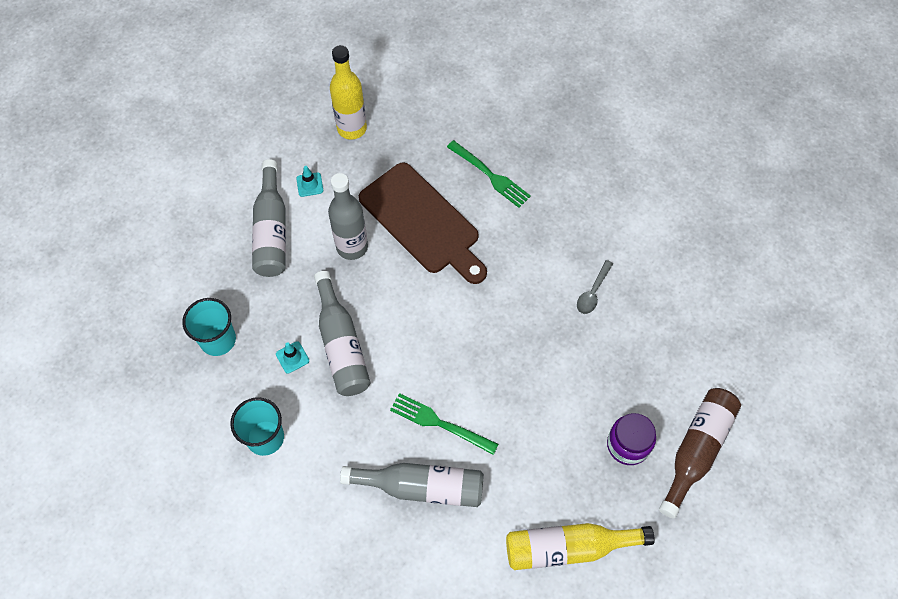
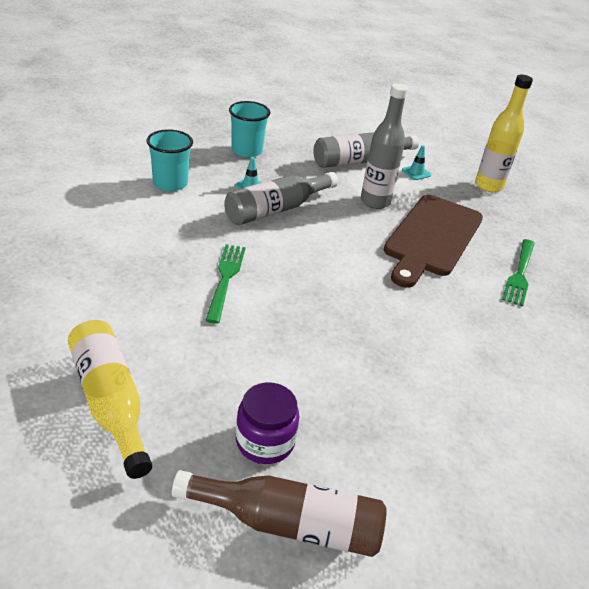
camera: 65 degrees right, 25 degrees down
grey bottle [340,463,484,507] -> none
grey spoon [577,260,613,314] -> none

